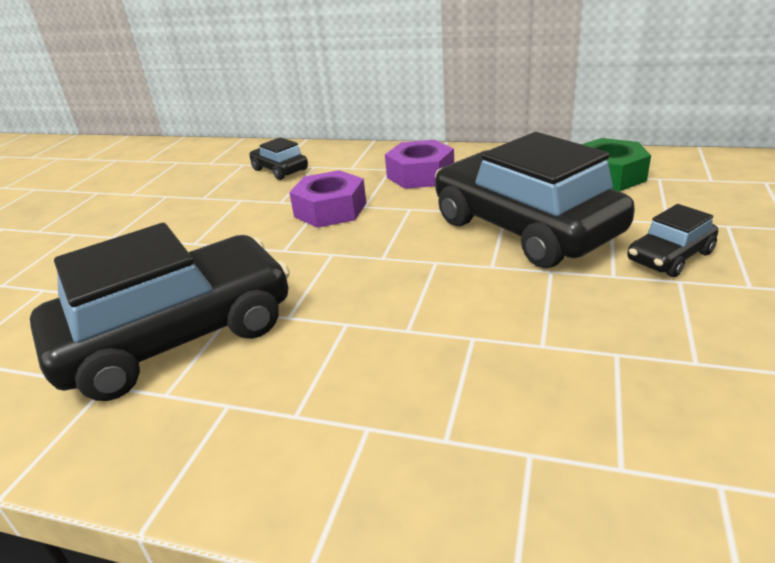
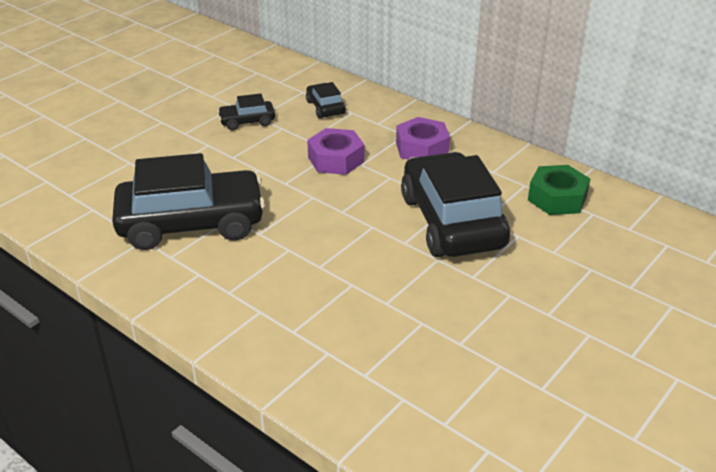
camera: 20 degrees right, 5 degrees up
black car [627,204,718,277] -> black car moved to [217,93,275,130]

